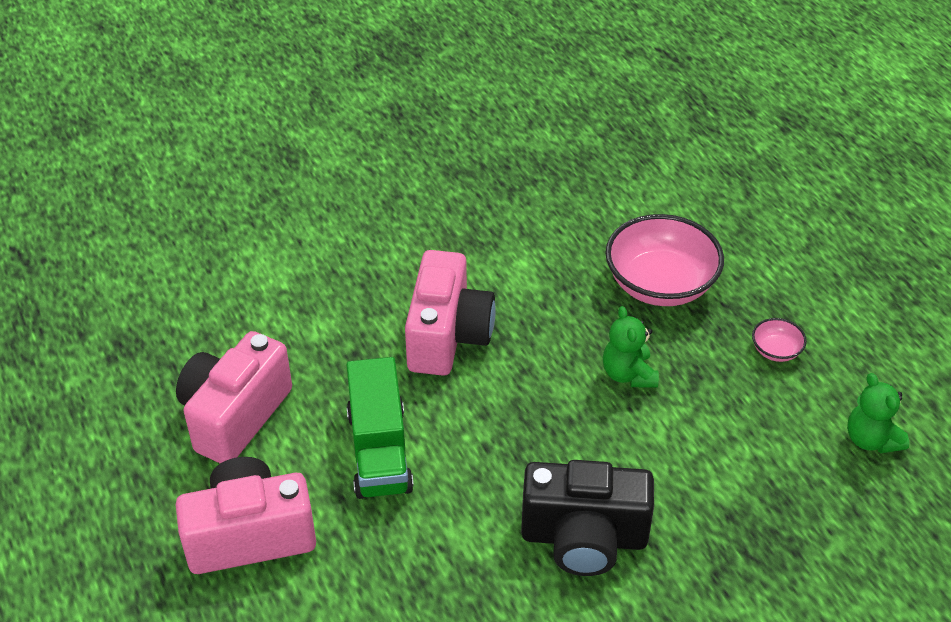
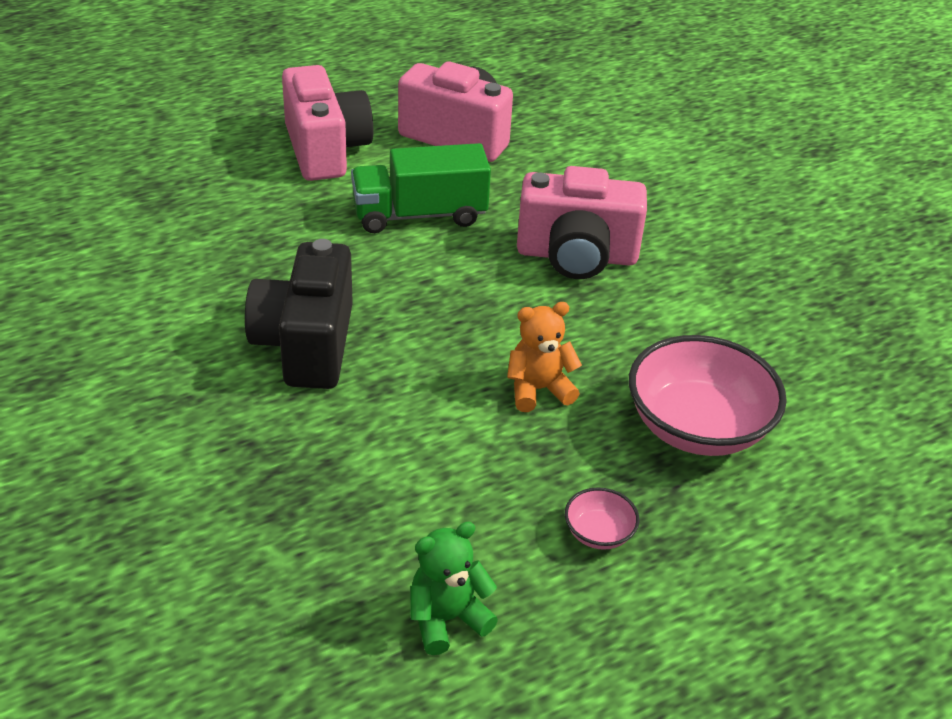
camera: 85 degrees right, 5 degrees down
green teddy bear [603,306,659,388] -> orange teddy bear [507,302,582,412]

